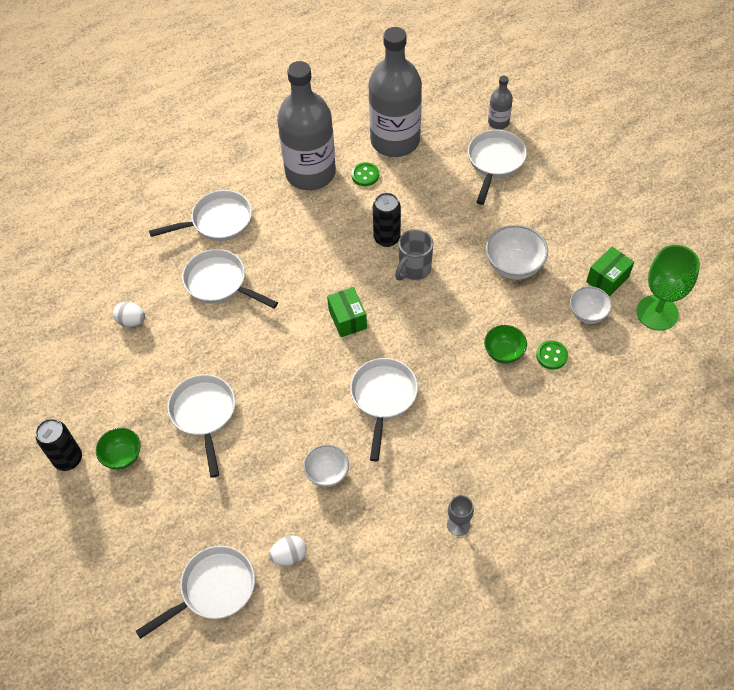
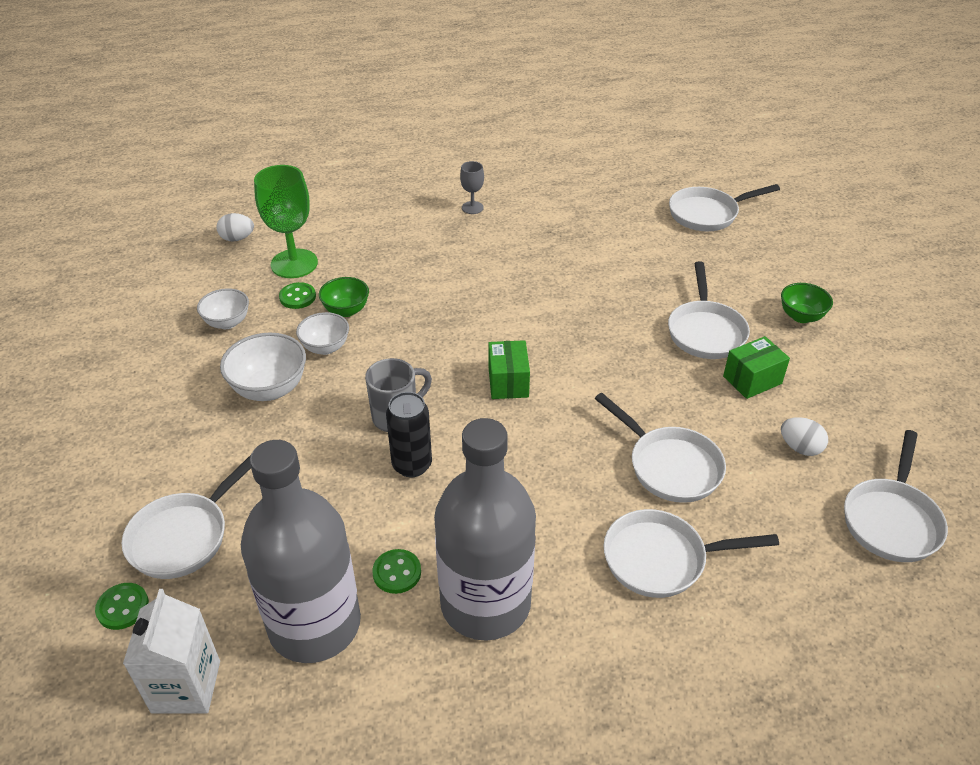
camera: 165 degrees left, 15 degrees down
black can [36,419,82,471] -> none
white egg [269,535,307,566] -> white egg moved to [216,213,254,242]
white bowl [304,444,349,487] -> white bowl moved to [296,312,349,355]
white pan [350,358,418,462] -> white pan moved to [844,430,948,562]
grey bottle [488,76,513,129] -> green button [95,583,149,630]
green box [586,247,634,297] -> green box moved to [723,336,790,399]
green goblet [636,245,700,331] -> green goblet moved to [254,165,318,278]
none -> white carton [123,589,220,714]

